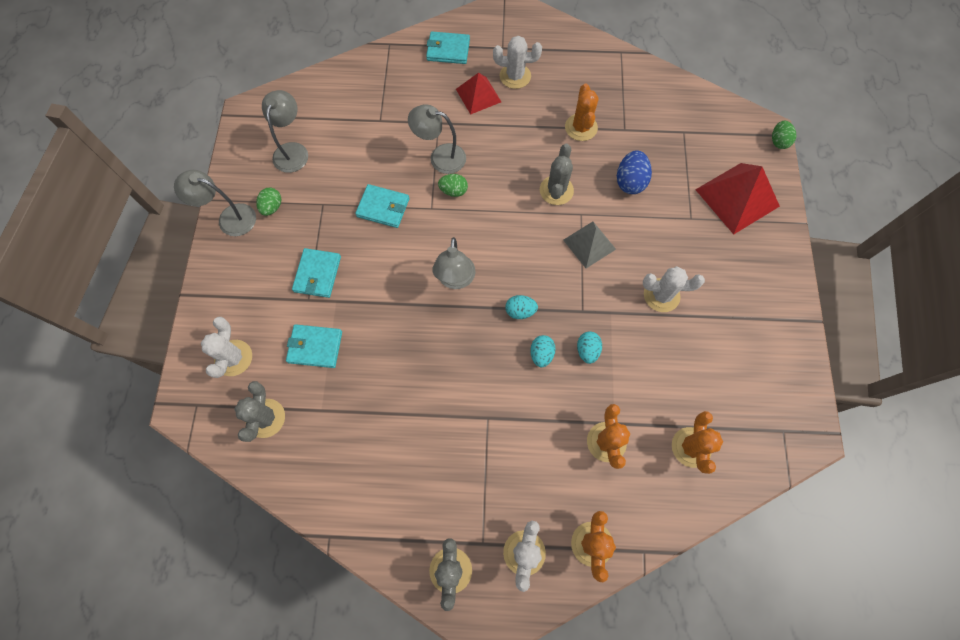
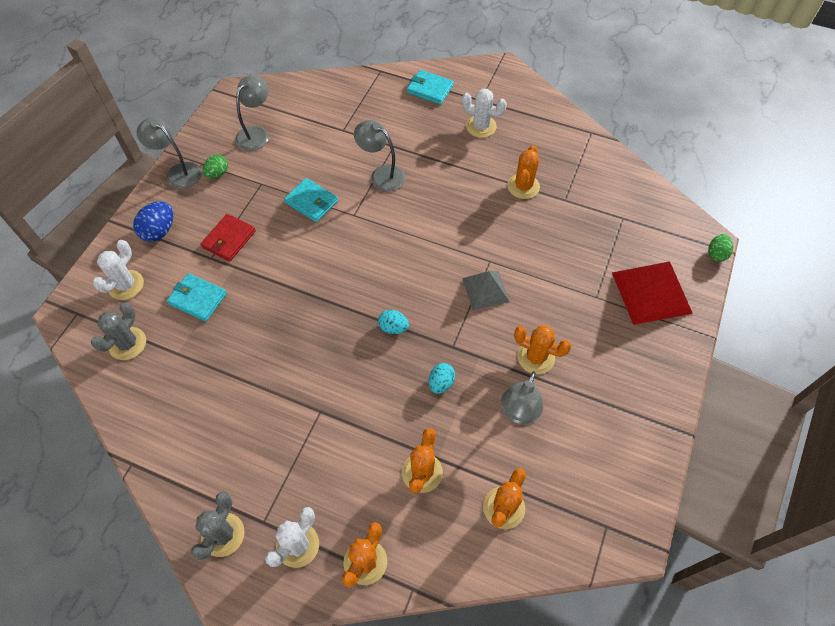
camera: 20 degrees right, 10 degrees down
turquoise wallet [292,248,341,298] -> red wallet [201,214,256,262]
grey lamp [432,237,476,289] -> grey lamp moved to [501,372,543,424]
green egg [438,174,468,197] -> none
red pyramid [456,73,501,115] -> none
turquoise egg [530,335,556,367] -> none
grey cactus [540,144,574,205] -> none
blue egg [617,151,652,194] -> blue egg moved to [133,201,173,242]
white cactus [643,266,705,312] -> orange cactus [514,325,572,374]

